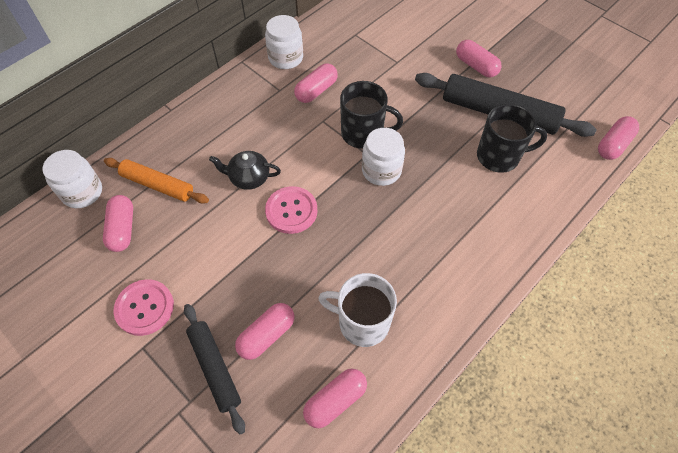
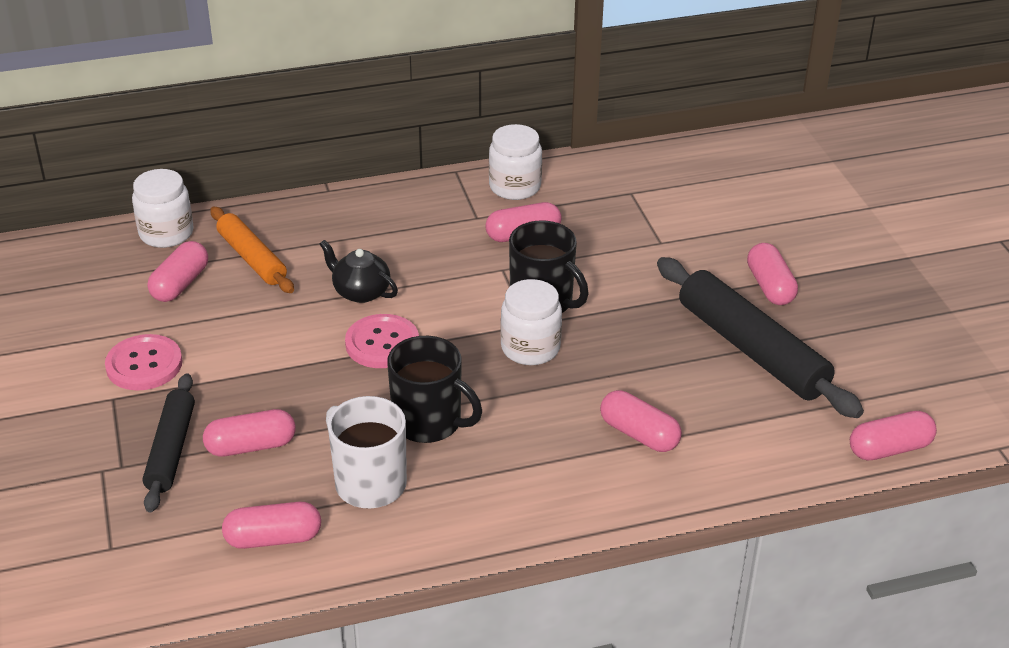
camera: 30 degrees right, 20 degrees down
black mug [477,104,547,173] -> black mug moved to [387,336,482,443]
none -> pink capsule [600,390,682,452]

